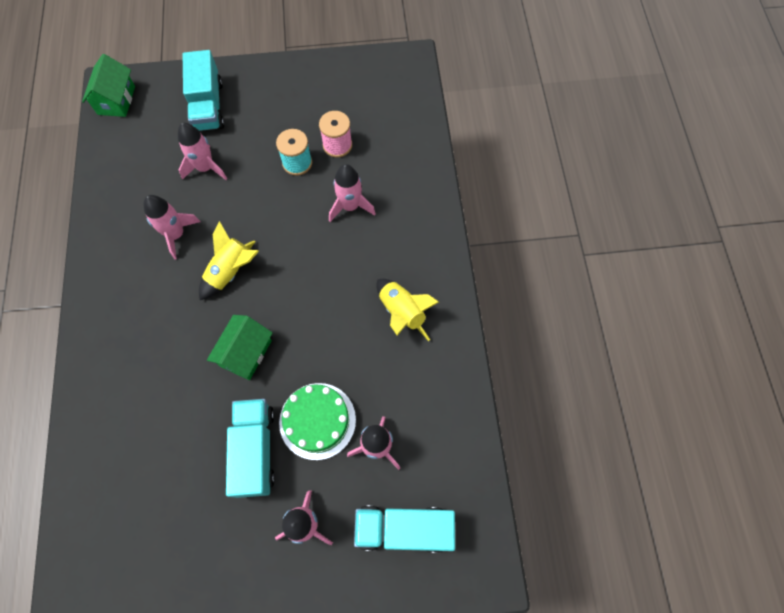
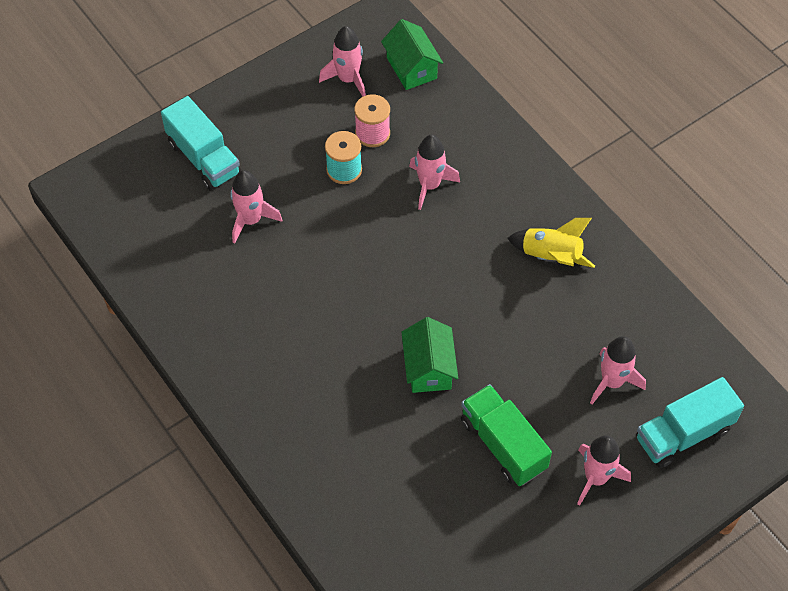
camera: 30 degrees left, 10 degrees down
green house [82,54,135,117] -> green house moved to [381,19,443,90]
pink rocket [144,195,201,260] -> pink rocket moved to [319,26,366,97]
yellow rocket [199,221,259,300] -> none
turquoise truck [226,399,275,498] -> green truck [461,384,552,486]
green cake [279,383,356,460] -> none

